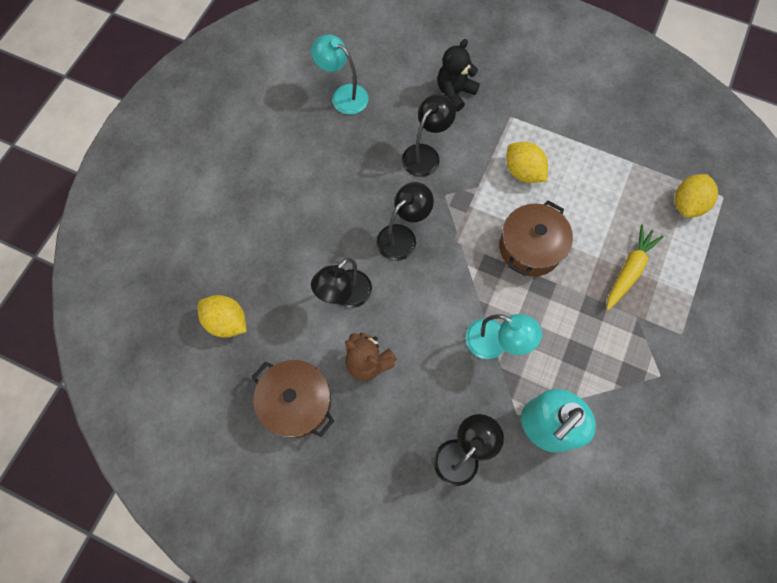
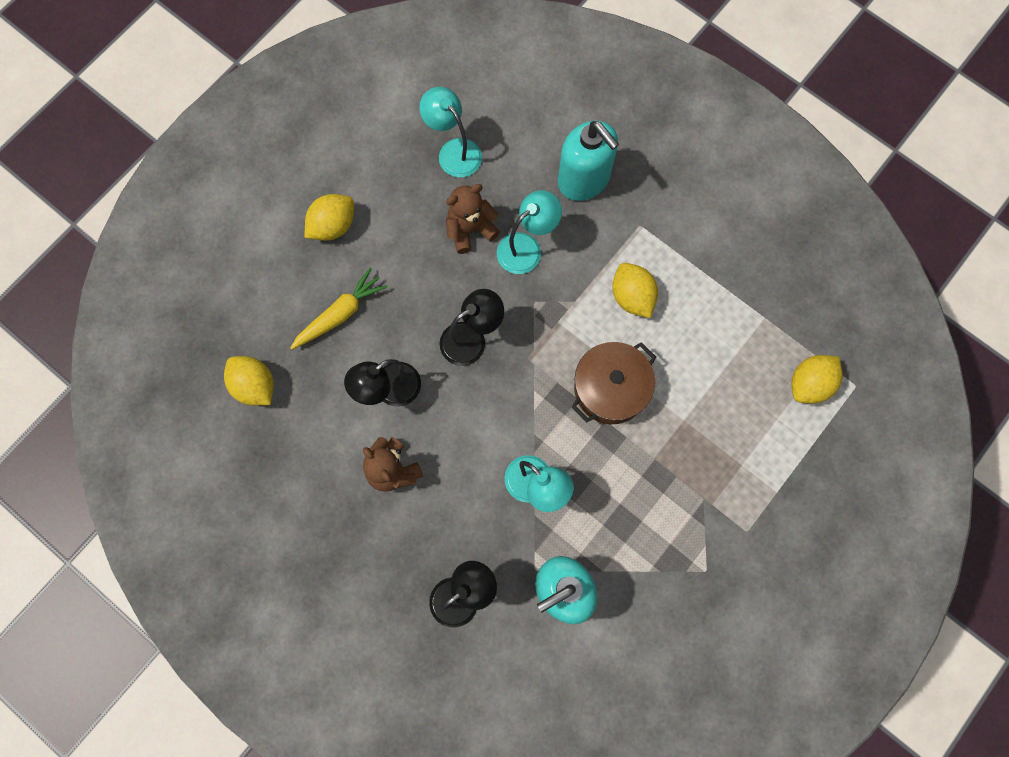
camera: 15 degrees right, 5 degrees up
brown pot [252,360,334,438] -> none
black lamp [402,94,456,177] -> turquoise lamp [497,190,562,274]
black teddy bear [437,39,480,112] -> turquoise soap dispenser [558,121,619,201]
yellow carrot [607,225,664,310] -> yellow carrot moved to [290,268,388,350]
none -> yellow lemon [305,194,354,241]
none -> brown teddy bear [446,184,500,254]

